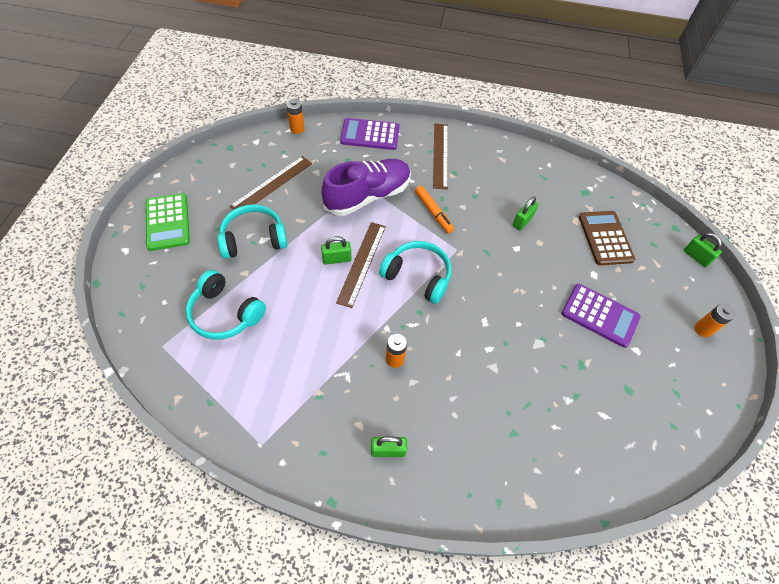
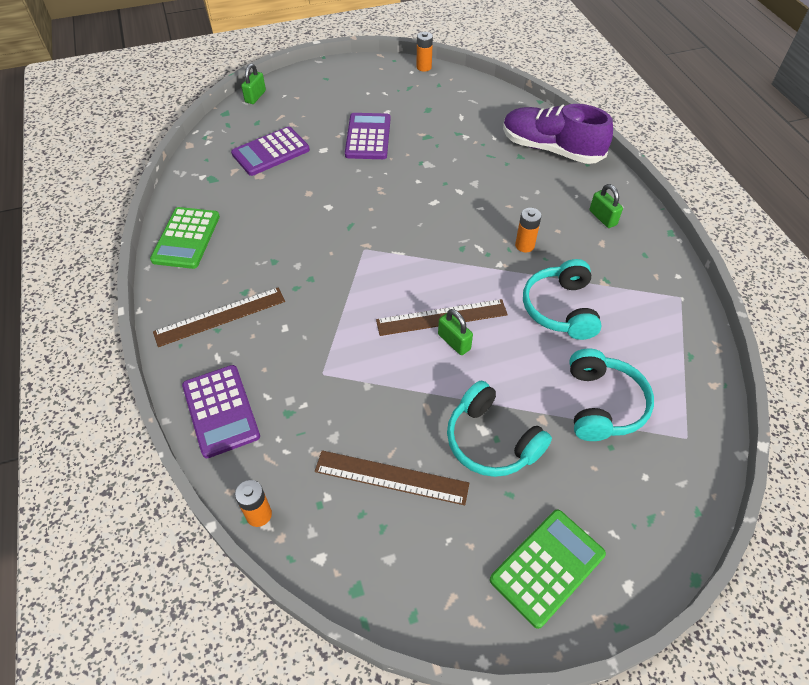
camera: 115 degrees left, 5 degrees down
purple shoe [321,159,411,216] -> purple shoe moved to [503,104,613,164]
turquoise headphones [379,241,452,304] -> turquoise headphones moved to [523,259,602,340]
orange marker [415,186,454,234] -> none
green padlock [513,196,538,231] -> none
brown calculator [579,211,635,265] -> purple calculator [231,127,310,176]
orange battery [695,304,736,337] -> orange battery moved to [416,32,433,72]
none -> green calculator [150,207,220,269]

